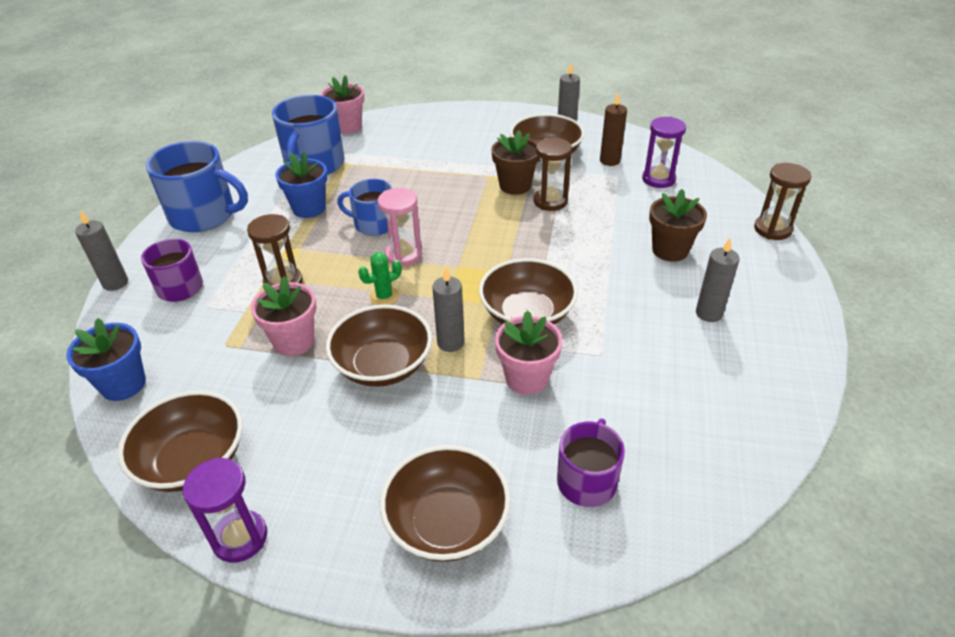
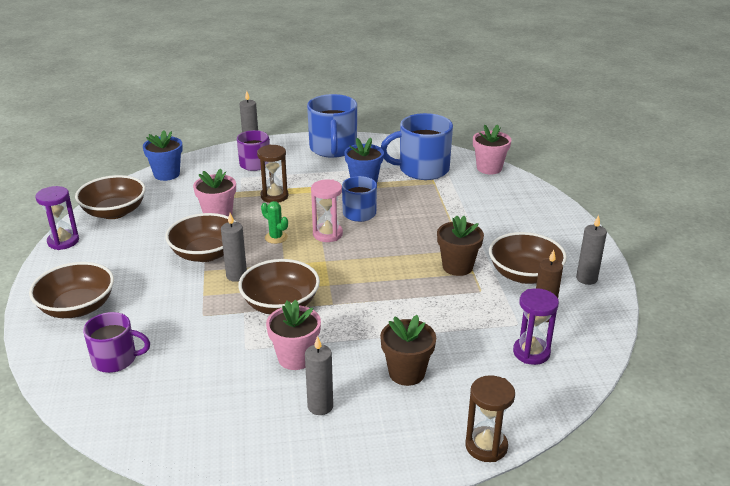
camera: 70 degrees right, 10 degrees down
pink flower pot [495,310,563,395] -> pink flower pot moved to [266,299,321,370]
brown hourglass [534,138,572,211] -> none

